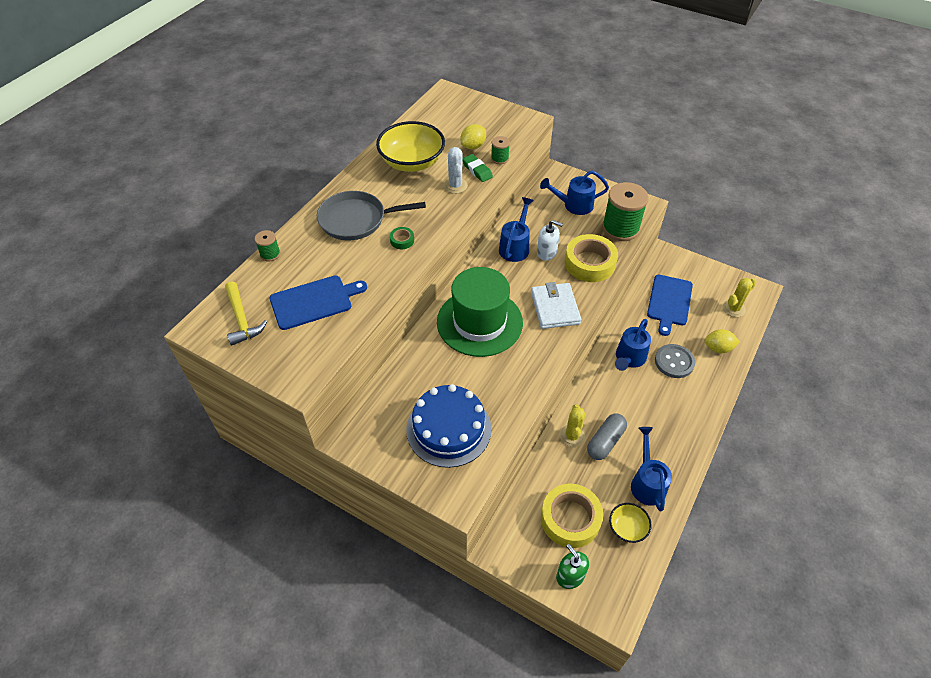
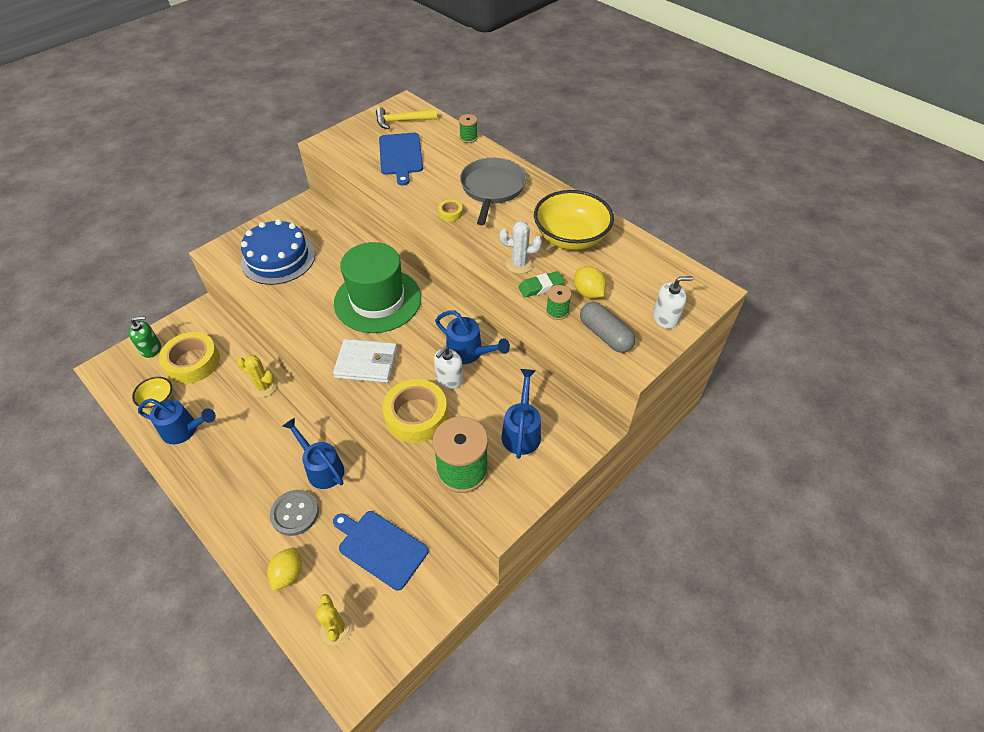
camera: 105 degrees right, 0 degrees up
green tape [390,227,414,249] -> yellow tape [438,200,463,222]
grey capsule [587,414,627,460] -> grey capsule moved to [580,302,635,353]
none -> white soap dispenser [653,276,693,329]

